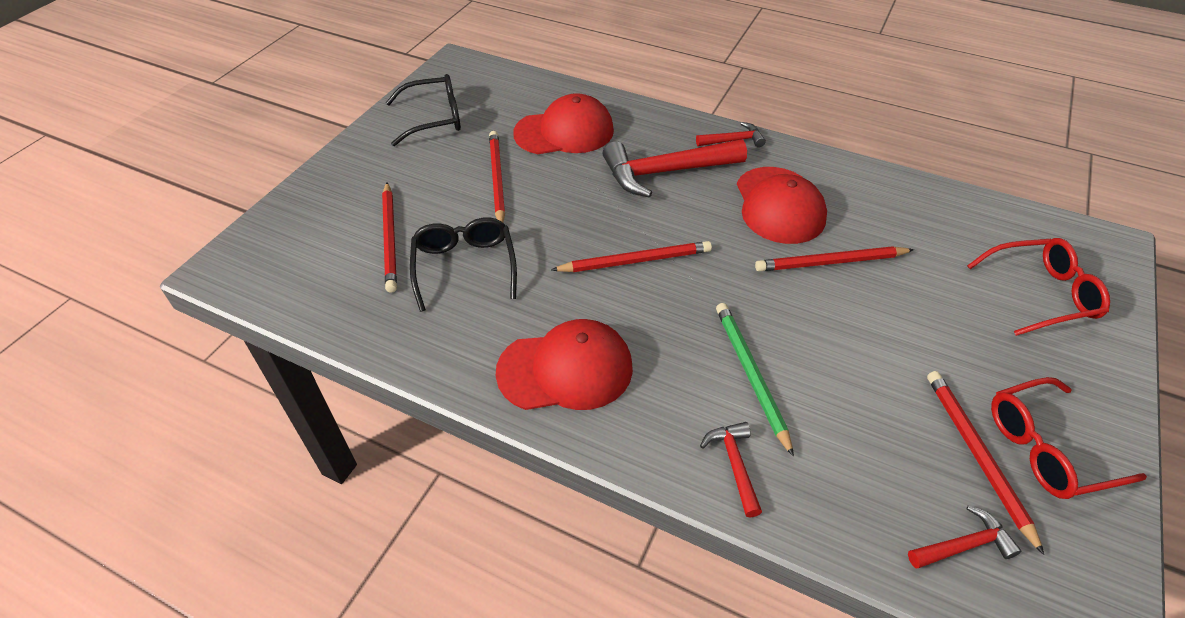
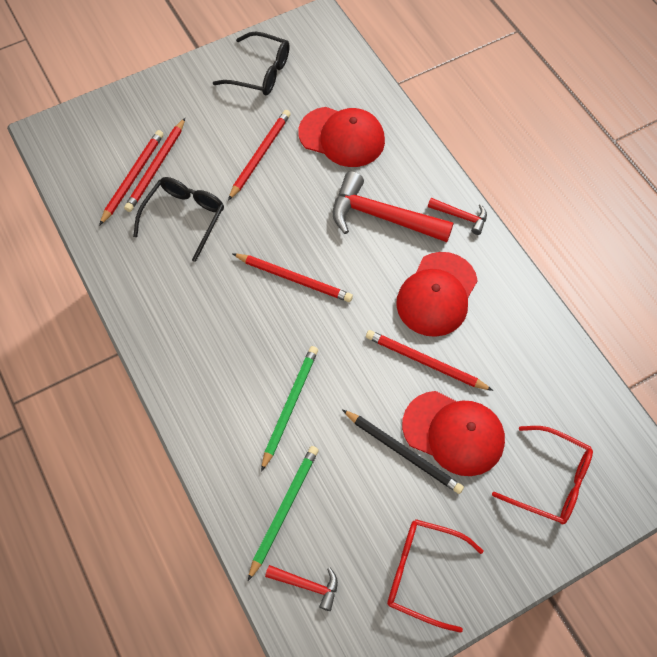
camera: 35 degrees right, 15 degrees up
red cap [495,319,633,410] -> red cap moved to [402,391,505,476]
red hammer [700,422,762,517] -> none
red pencil [927,371,1044,555] -> red pencil moved to [99,130,164,226]
none -> green pencil [248,446,319,581]
none -> black pencil [342,409,464,494]

